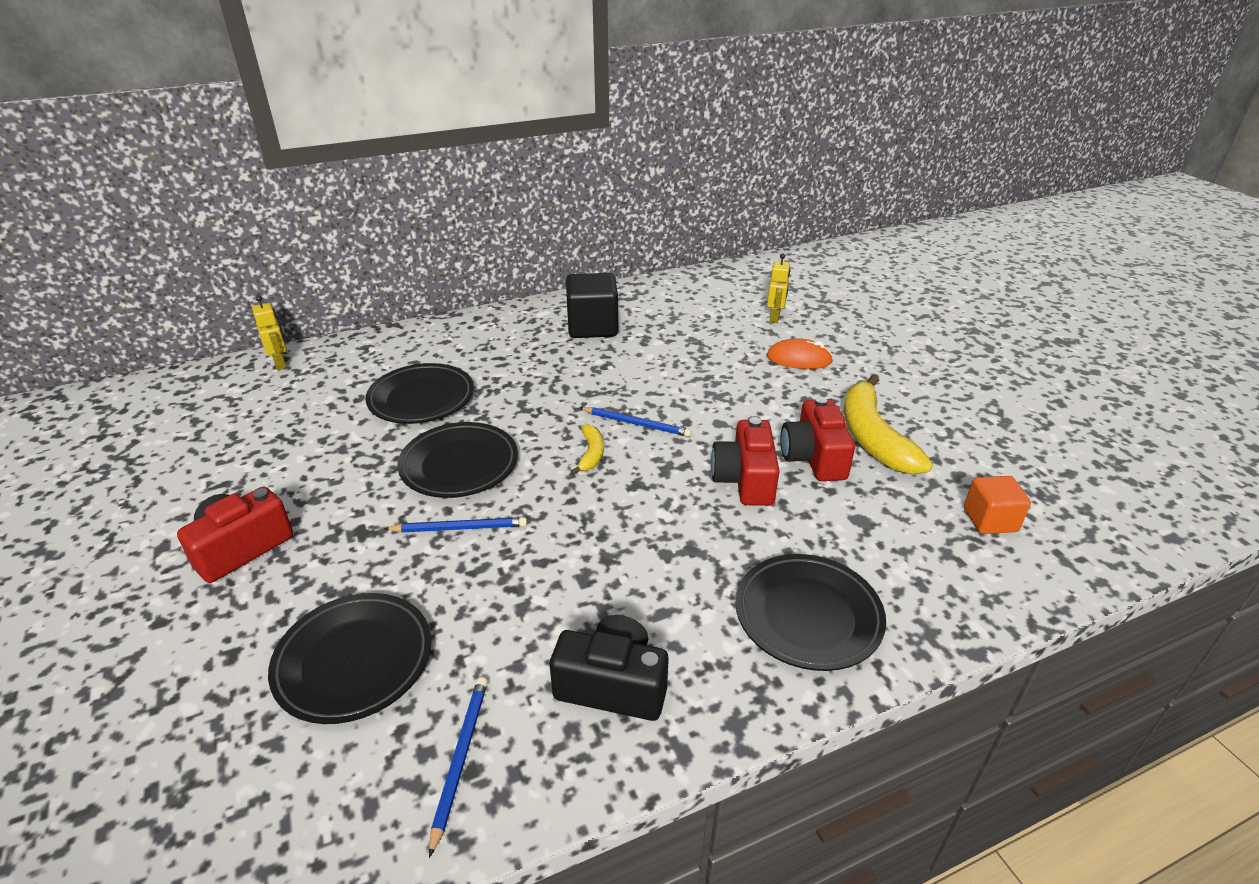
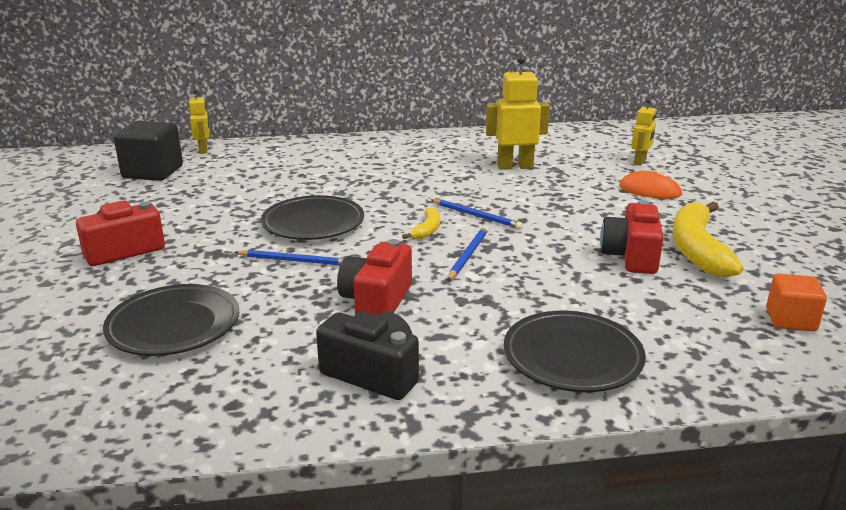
camera: 15 degrees right, 10 degrees down
black plate [365,363,474,424] -> none
blue pencil [429,677,488,858] -> blue pencil moved to [448,226,488,281]
black cube [566,273,618,338] -> black cube moved to [114,121,183,181]
red camera [711,417,780,506] -> red camera moved to [337,239,412,315]
none -> yellow robot [486,55,550,170]

